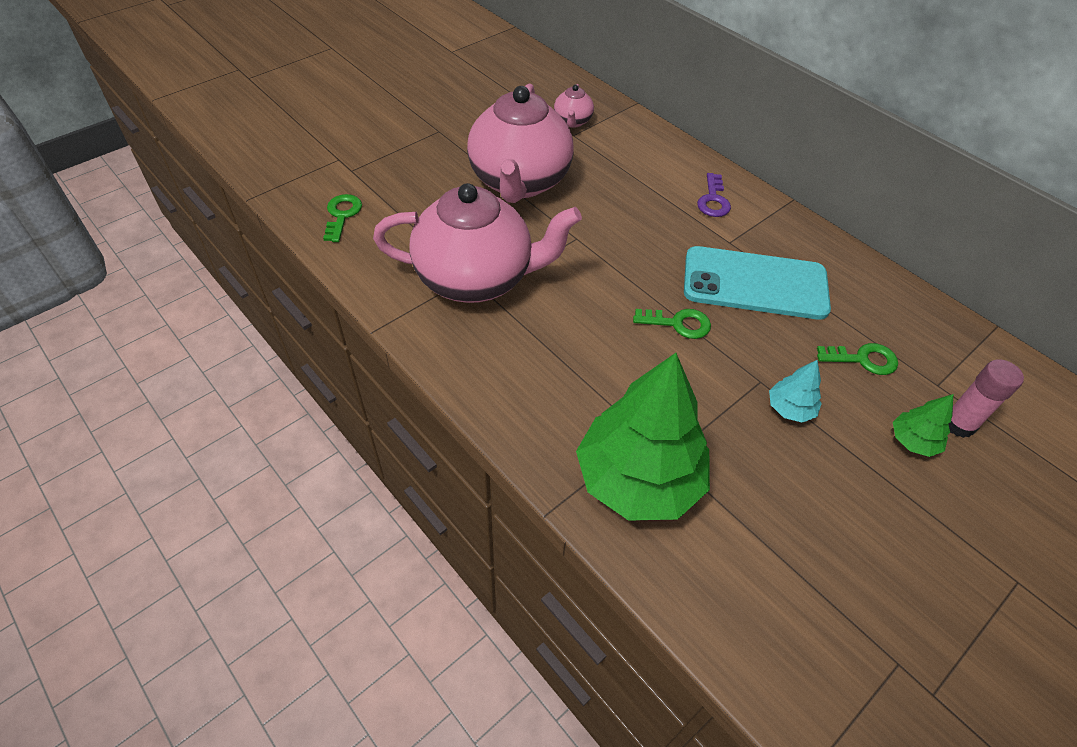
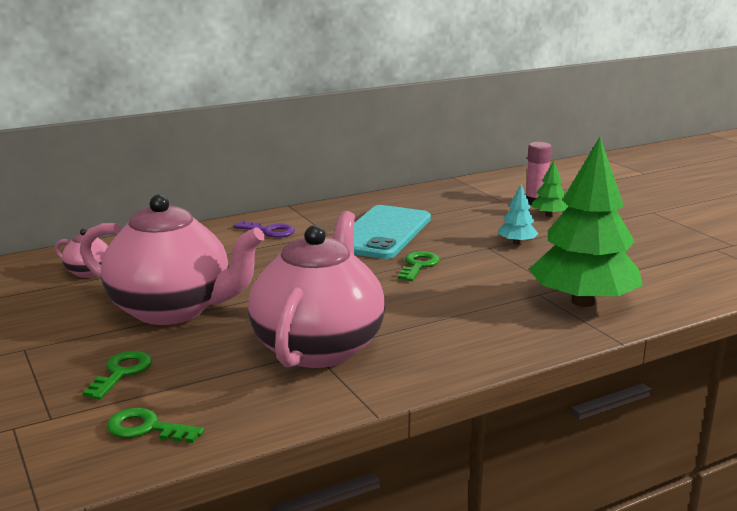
camera: 75 degrees left, 30 degrees down
green key [817,343,898,375] -> green key moved to [83,351,152,400]

